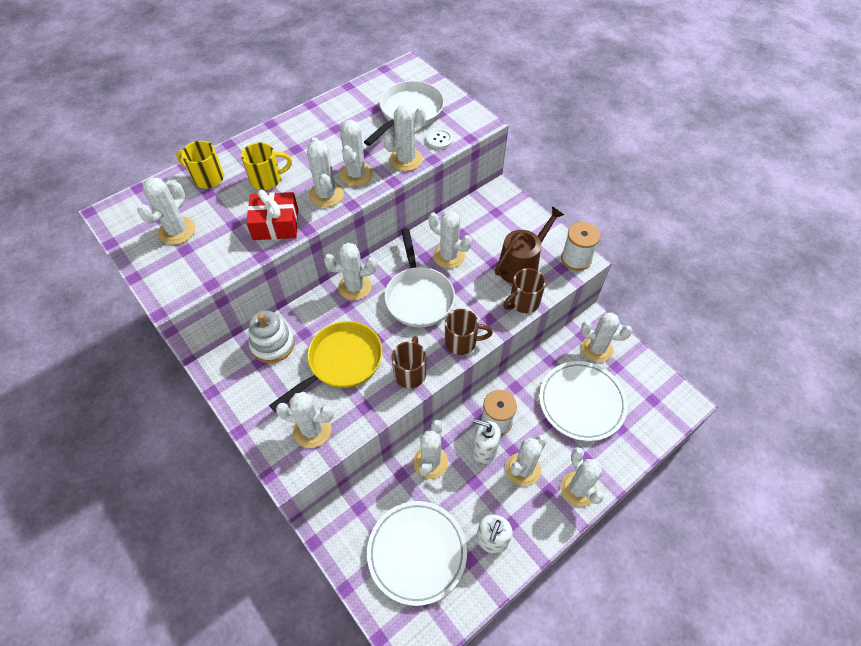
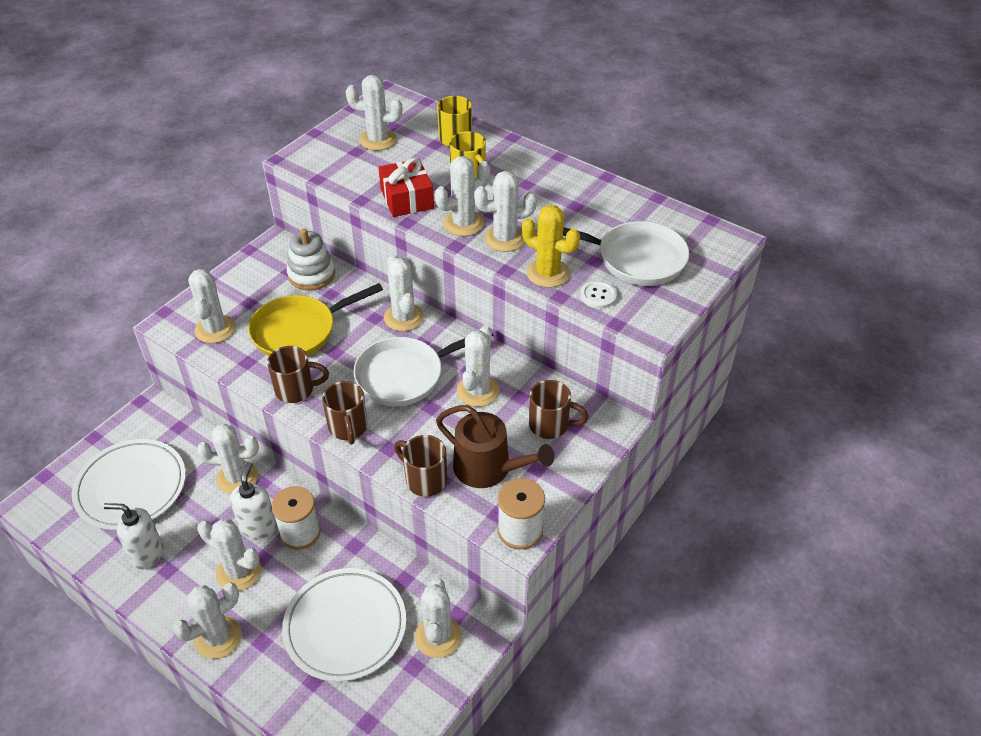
camera: 75 degrees right, 10 degrees down
yellow pan [269,321,382,411] -> yellow pan turned 120 degrees clockwise [248,283,383,356]
white cactus [383,105,426,171] -> yellow cactus [522,205,580,288]
none -> brown mug [529,380,588,439]

